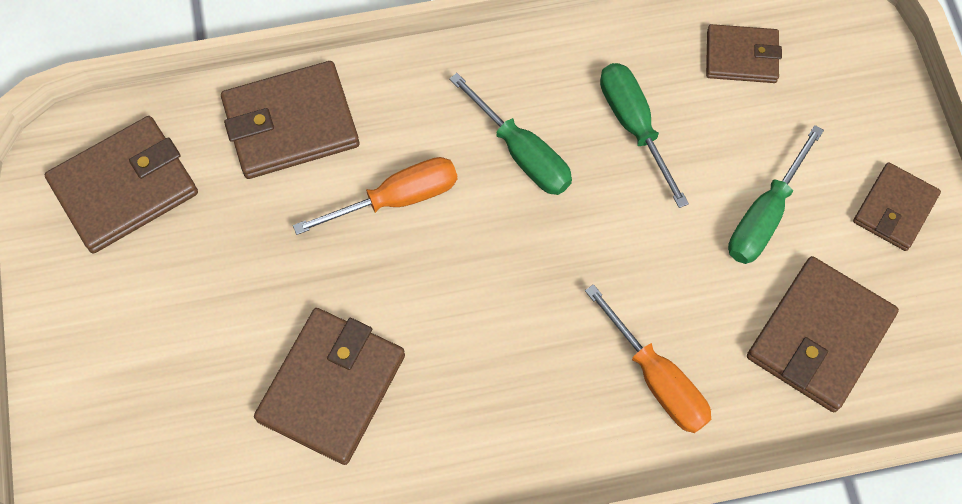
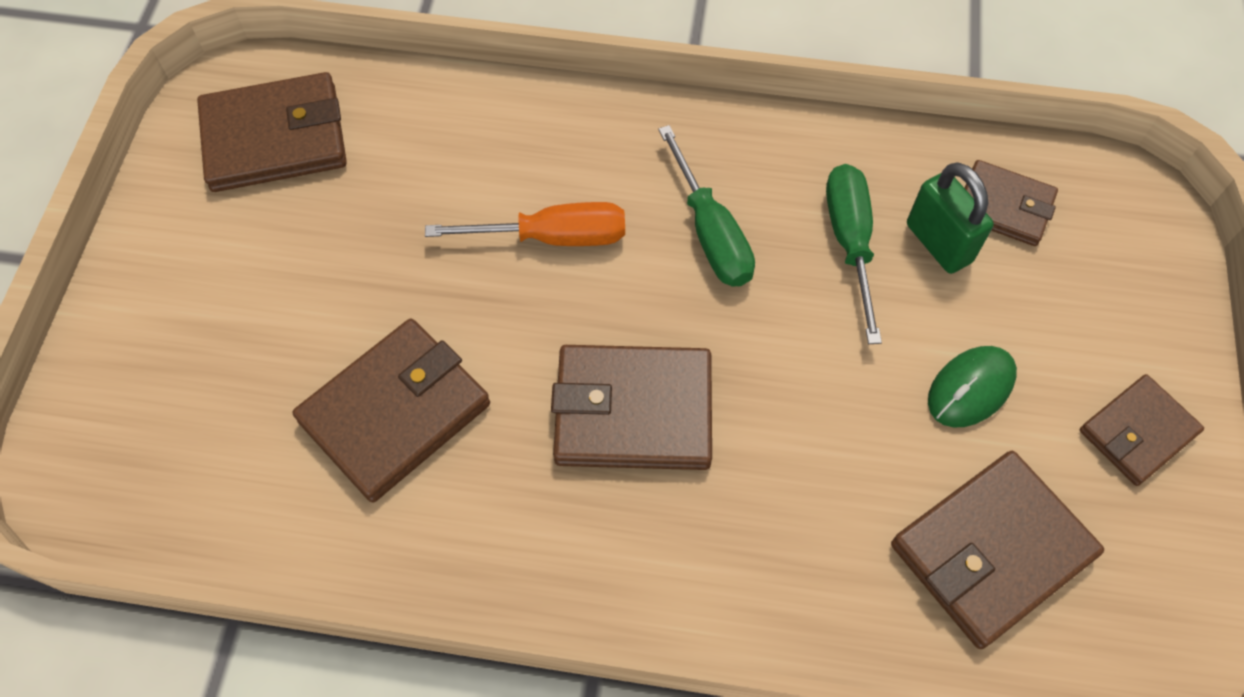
camera: 20 degrees right, 5 degrees down
brown wallet [221,61,359,179] -> brown wallet moved to [551,345,712,470]
orange screwdriver [585,284,711,433] -> none
green screwdriver [728,125,824,264] -> green mouse [928,346,1017,427]
none -> green padlock [907,162,994,274]

